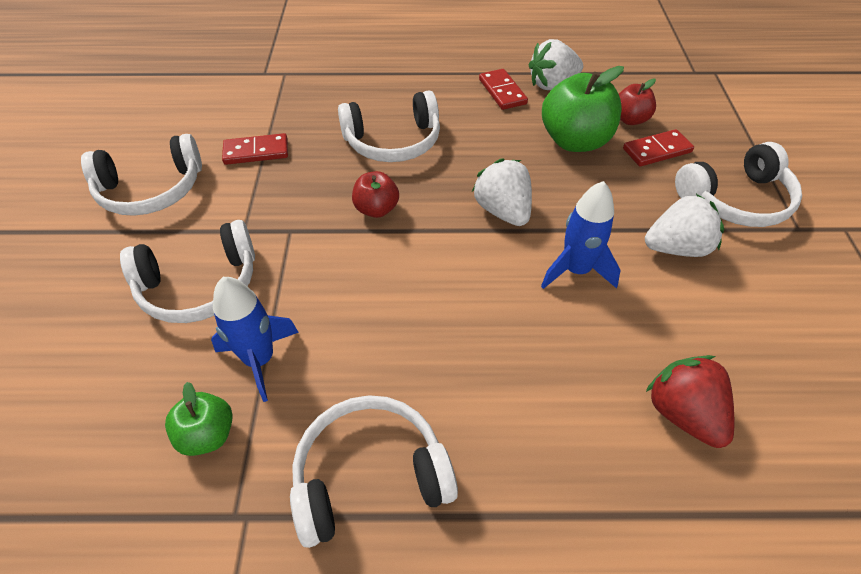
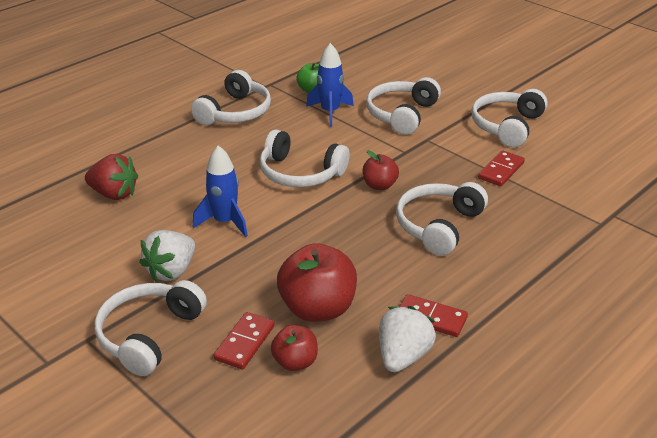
camera: 135 degrees right, 15 degrees down
white strawberry [472,158,532,226] -> none
green apple [542,66,624,152] -> red apple [277,243,357,322]
none -> white headphones [260,129,349,187]

